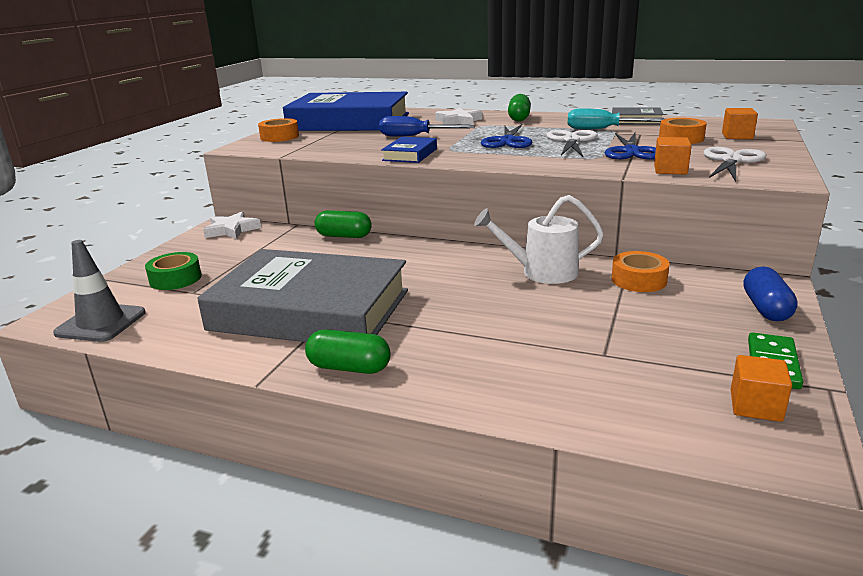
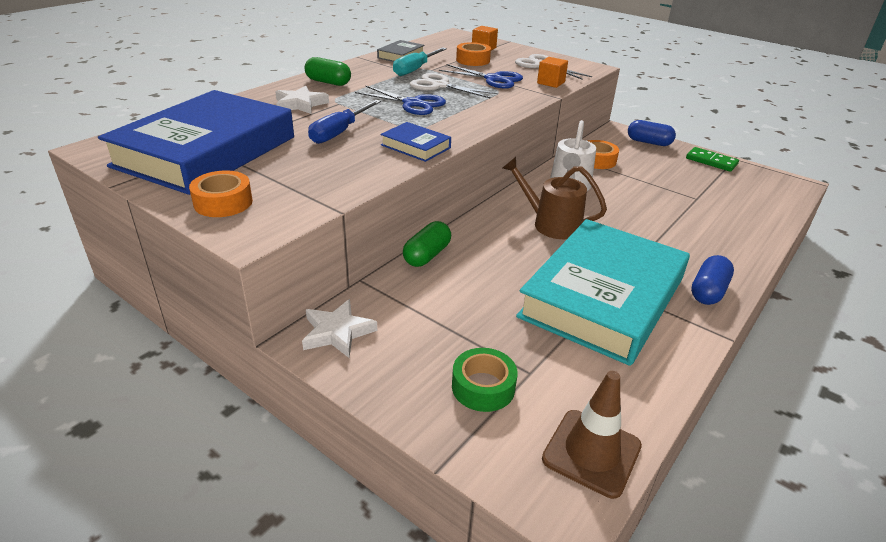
camera: 75 degrees left, 10 degrees up
grey traffic cone [53,240,146,342] -> brown traffic cone [542,371,642,499]
grey book [197,249,408,342] -> turquoise book [516,219,690,366]
green capsule [305,329,391,374] -> blue capsule [691,255,734,305]
orange cube [731,355,792,422] -> none
none -> brown watering can [503,157,607,239]

